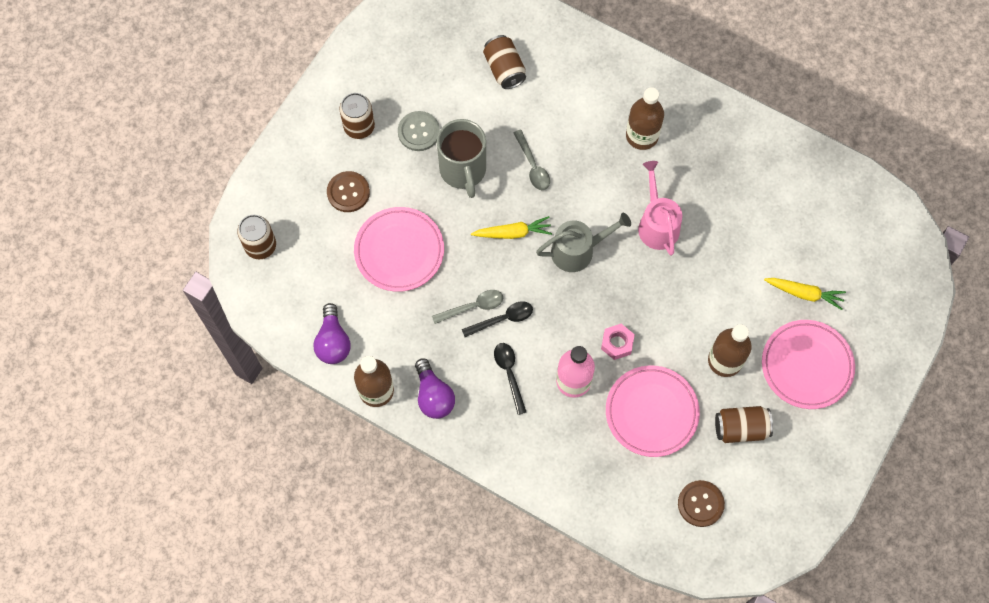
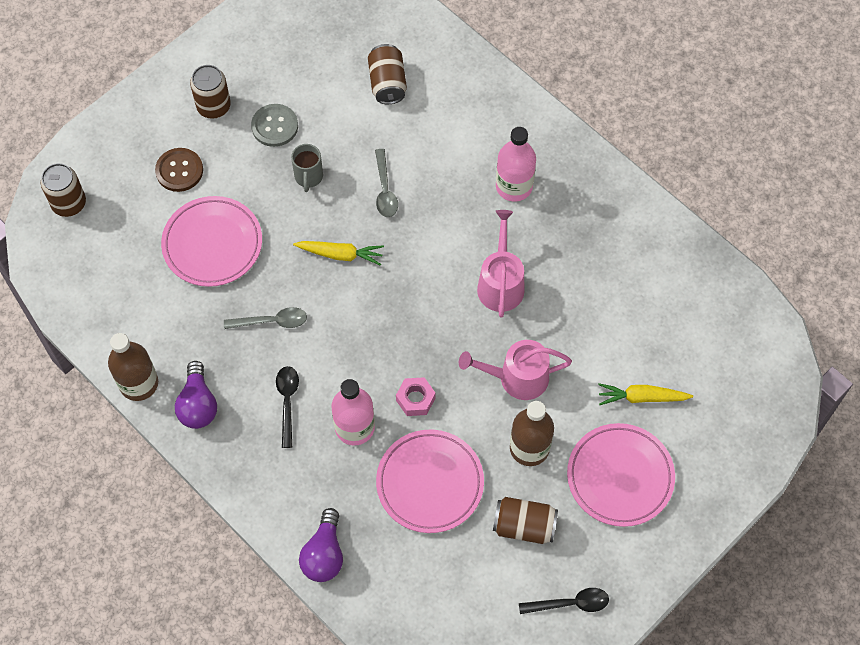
camera: 15 degrees right, 5 degrees down
purple light bulb [313,303,350,364] -> purple light bulb moved to [299,508,343,582]
grey mug [437,119,486,198] -> grey mug [291,144,323,192], size x0.55
black spoon [462,301,533,337] -> black spoon moved to [519,588,609,614]
grey watering can [536,212,631,272] -> none
brown bottle [626,87,664,150] -> pink bottle [496,127,536,202]
brown button [678,480,725,527] -> none
yellow carrot [764,278,846,310] -> yellow carrot turned 150 degrees clockwise [598,383,693,405]
none -> pink watering can [459,340,572,400]

